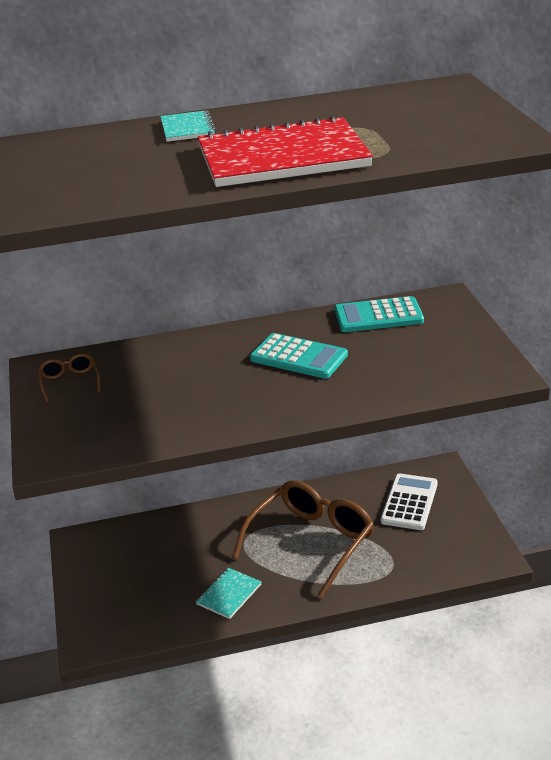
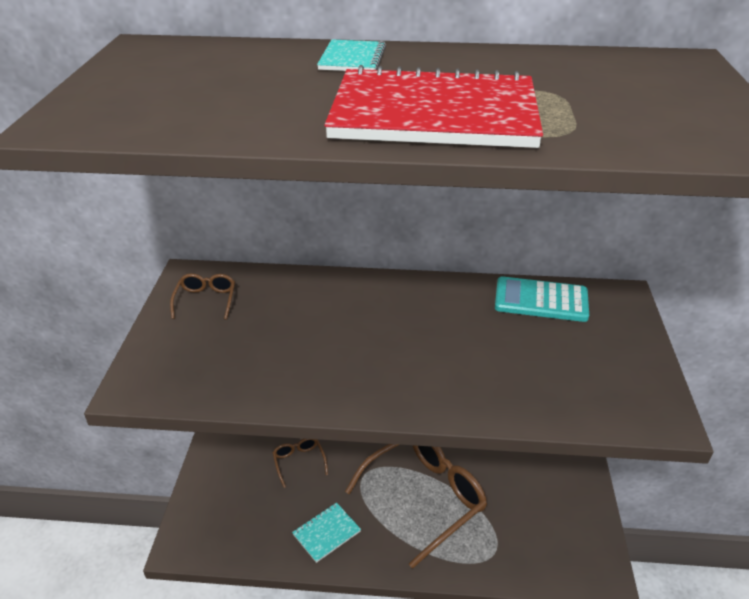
camera: 15 degrees right, 5 degrees up
turquoise calculator [250,333,348,379] -> none
white calculator [381,473,438,530] -> none
none -> brown glasses [273,439,328,488]

